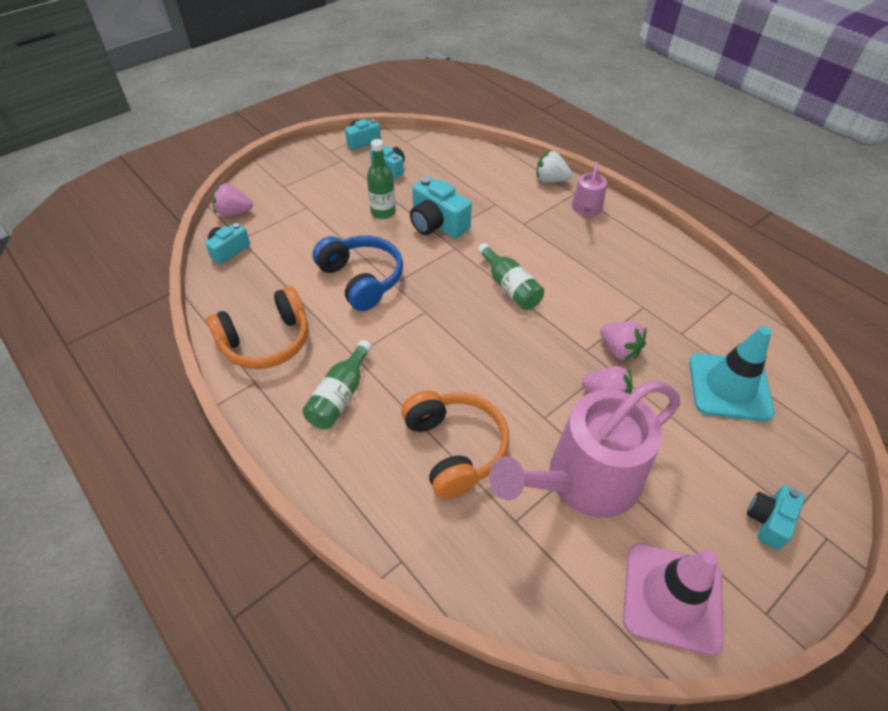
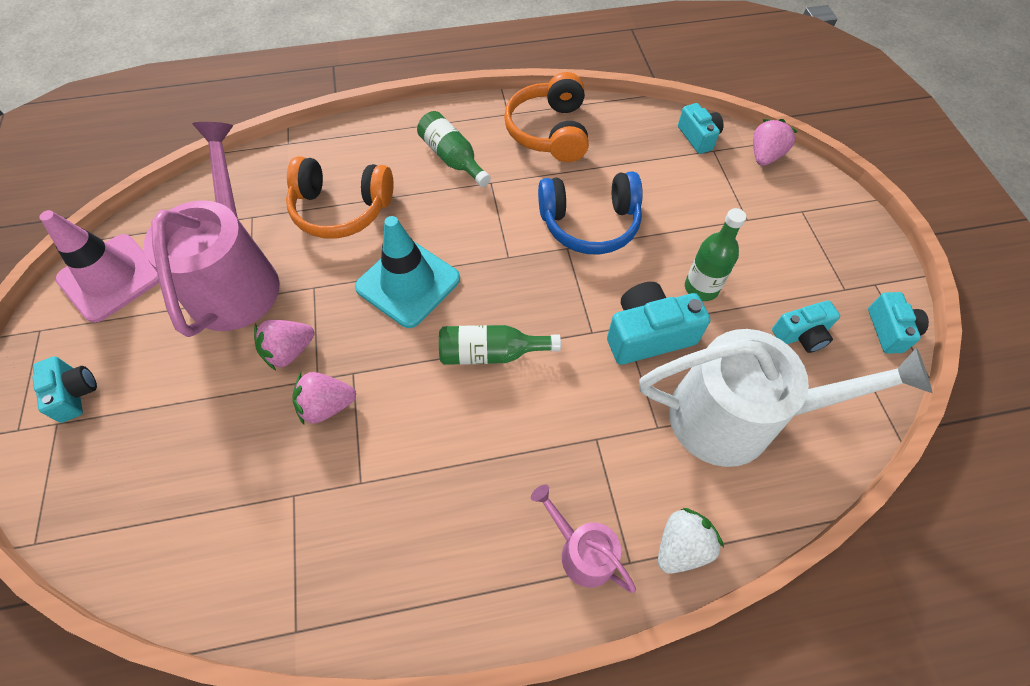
camera: 120 degrees right, 10 degrees up
turquoise traffic cone [689,326,775,421] -> turquoise traffic cone moved to [355,216,460,328]
none -> white watering can [639,329,932,467]

